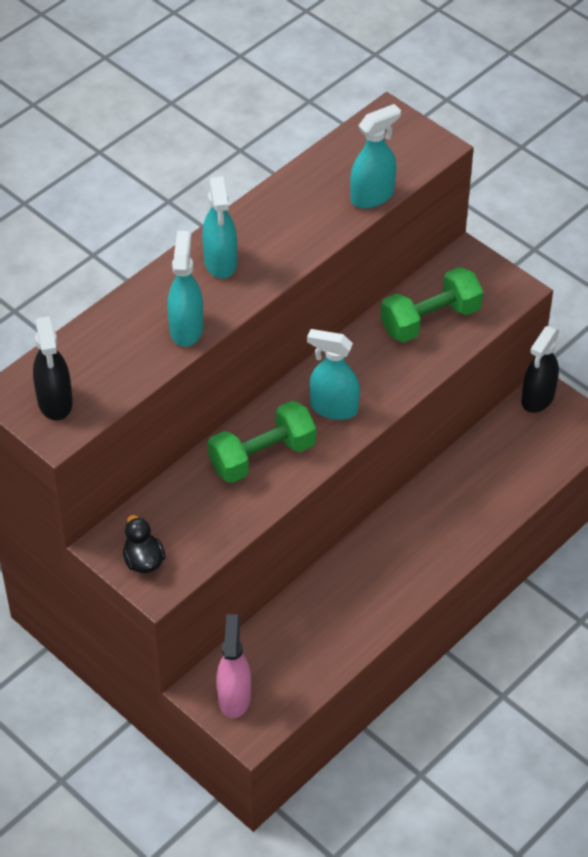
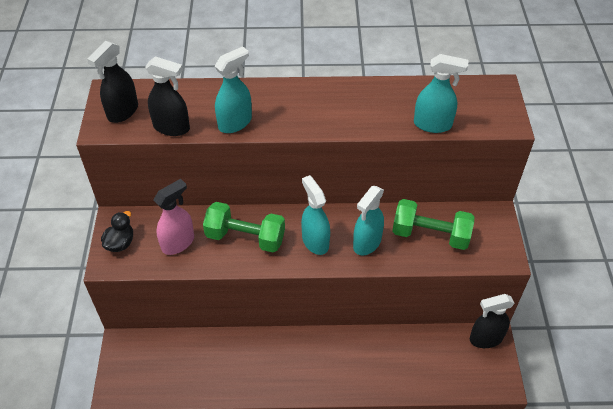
camera: 45 degrees right, 0 degrees up
turquoise spray bottle [202,176,237,279] -> turquoise spray bottle moved to [353,186,384,256]
pink spray bottle [216,614,251,718] -> pink spray bottle moved to [153,179,194,255]
none -> black spray bottle [145,56,190,136]

